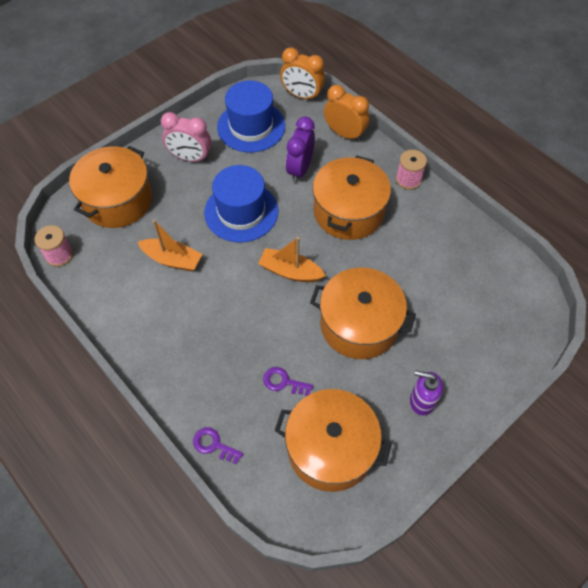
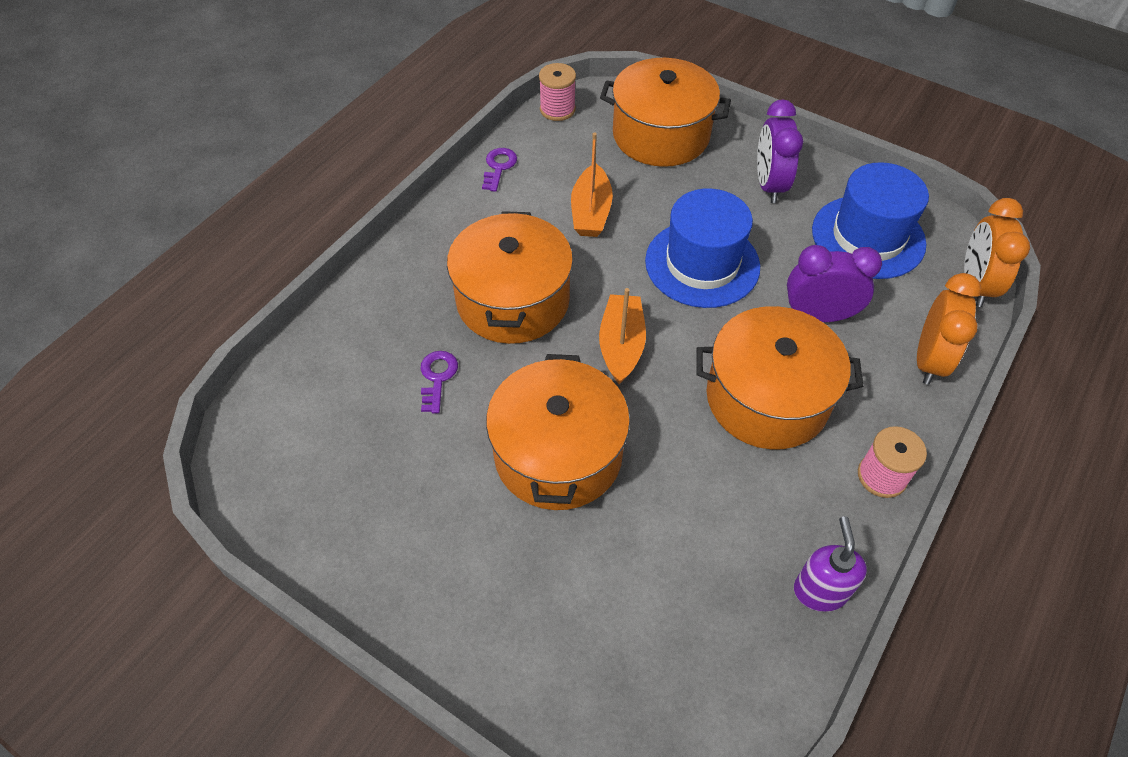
camera: 75 degrees right, 5 degrees down
pink clock [161,112,211,162] -> purple clock [757,99,803,203]
purple key [193,427,243,465] -> purple key moved to [482,148,517,192]
orange pot [274,389,392,492] -> orange pot moved to [447,211,573,344]
purple soap dispenser [410,370,443,416] -> purple soap dispenser moved to [794,516,867,612]

